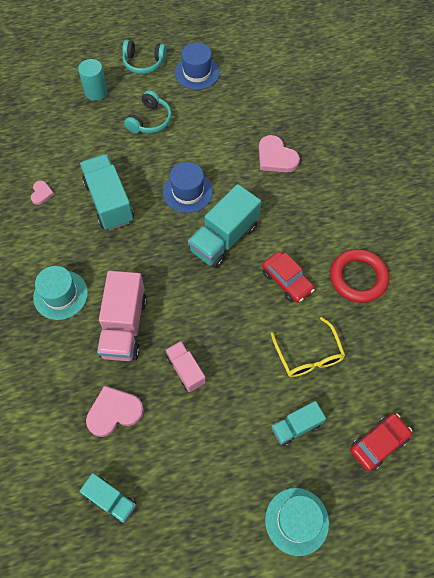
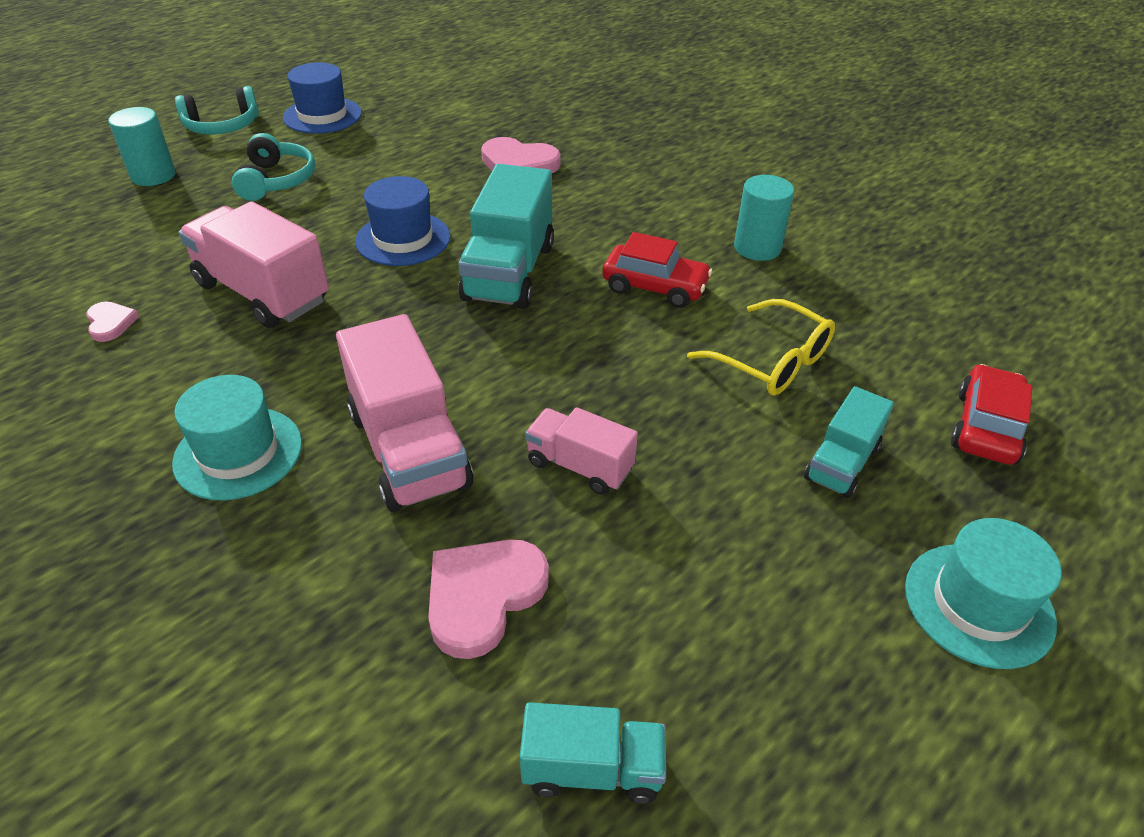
camera: 30 degrees left, 20 degrees down
turquoise truck [80,154,134,230] -> pink truck [179,201,329,328]
red ring [330,249,389,303] -> turquoise cylinder [734,175,794,261]

